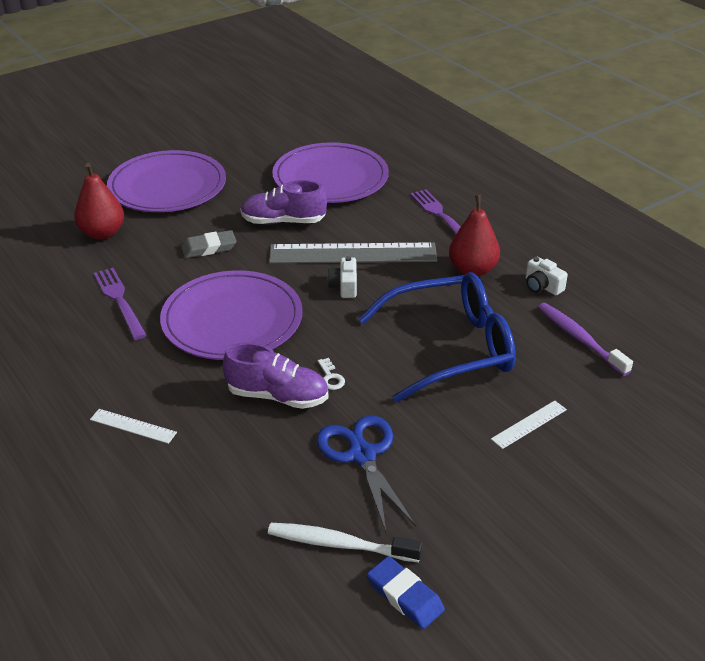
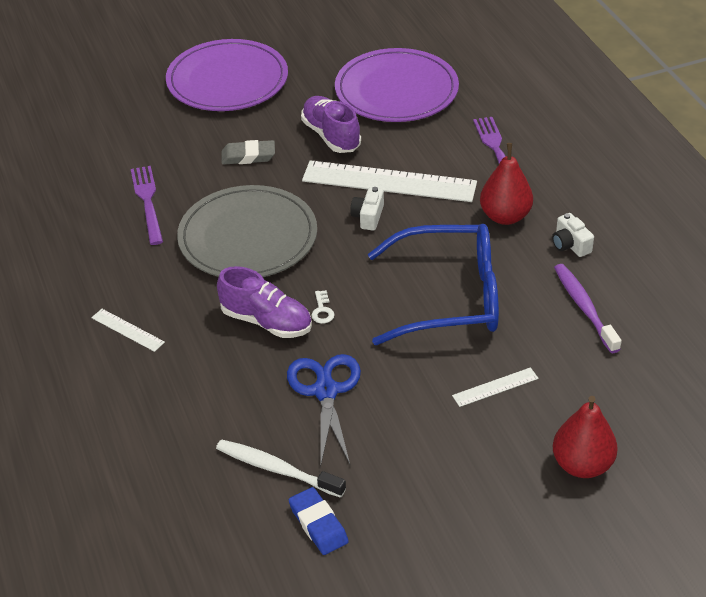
camera: 15 degrees right, 5 degrees up
red pear [74,163,124,240] -> red pear moved to [553,396,618,478]
purple plate [160,271,303,360] -> grey plate [177,185,317,277]
purple shoe [240,180,327,224] -> purple shoe turned 45 degrees clockwise [301,96,361,153]
grey ruler [269,242,437,264] -> white ruler [302,160,477,202]

